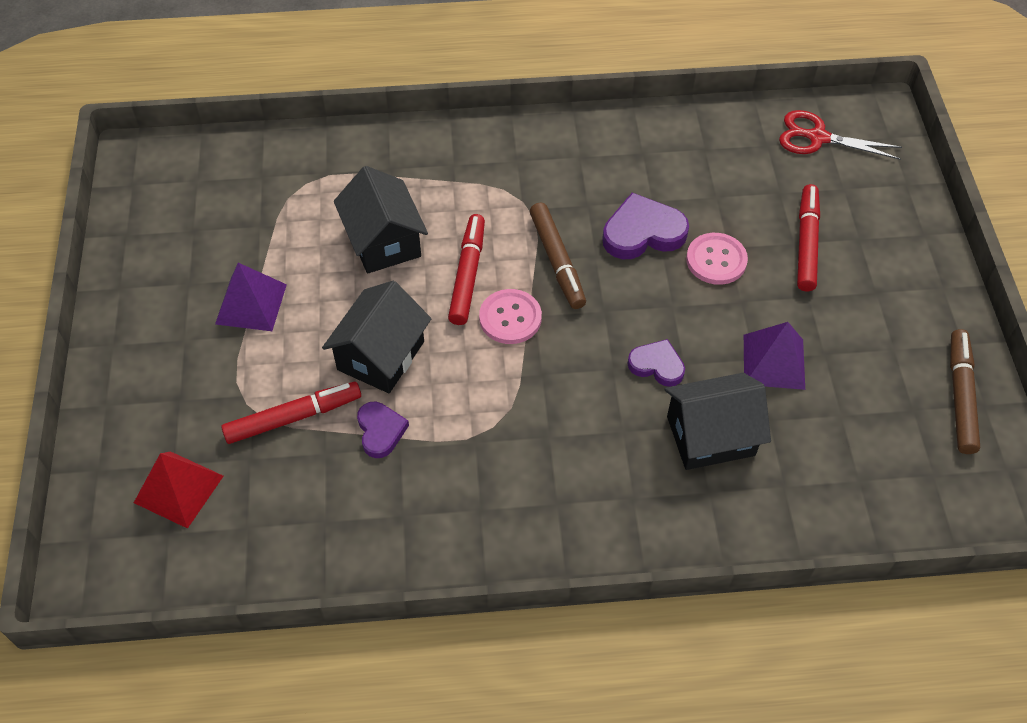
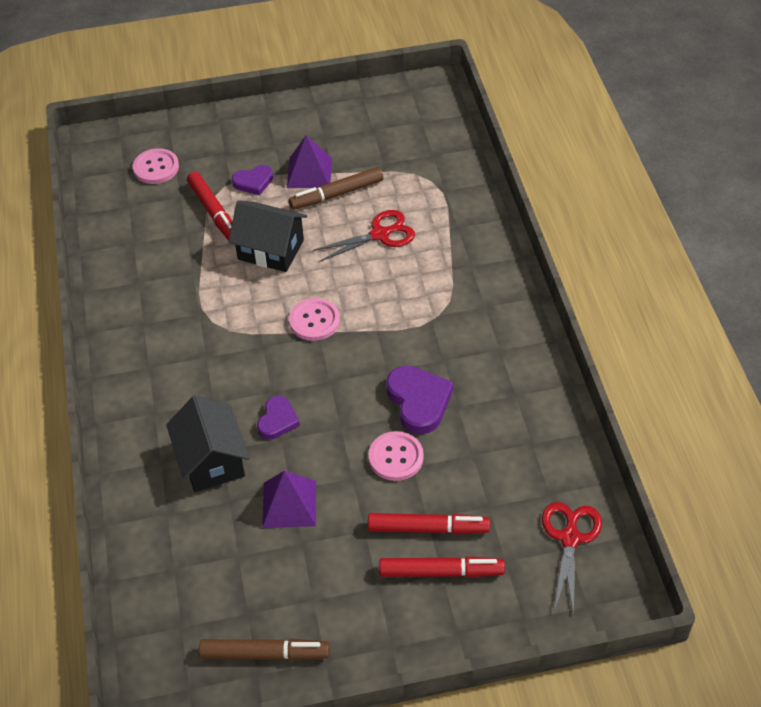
camera: 85 degrees right, 5 degrees down
red pyramid [134,452,224,529] -> pink button [133,148,179,184]
black house [334,166,428,274] -> red scissors [313,210,415,262]
purple heart [357,402,409,458] -> purple heart moved to [232,165,273,195]
red marker [448,214,485,325] -> red marker moved to [379,556,505,578]
brown marker [530,203,586,309] -> brown marker moved to [289,167,383,210]

